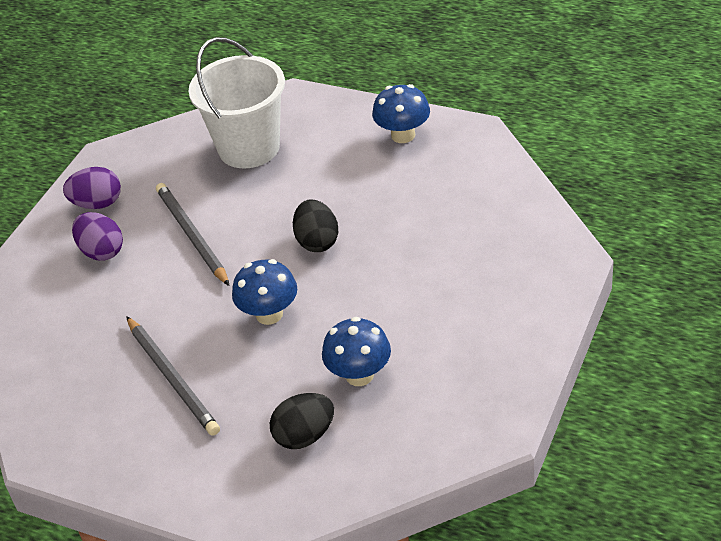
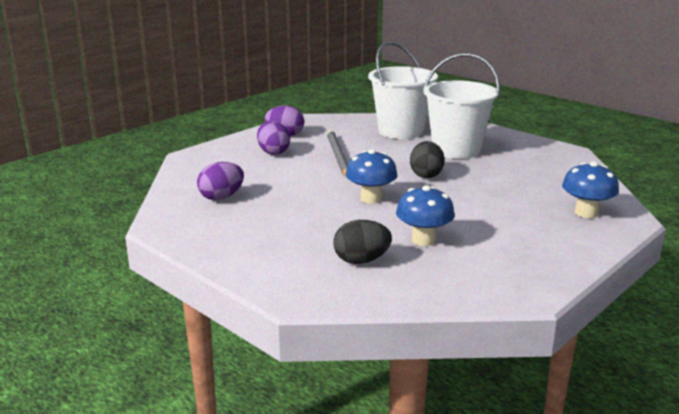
camera: 15 degrees right, 20 degrees down
grey pencil [126,316,220,436] -> none
blue mushroom [372,84,430,143] -> blue mushroom moved to [562,161,619,218]
none -> purple egg [197,162,244,200]
none -> white bucket [423,53,500,159]

